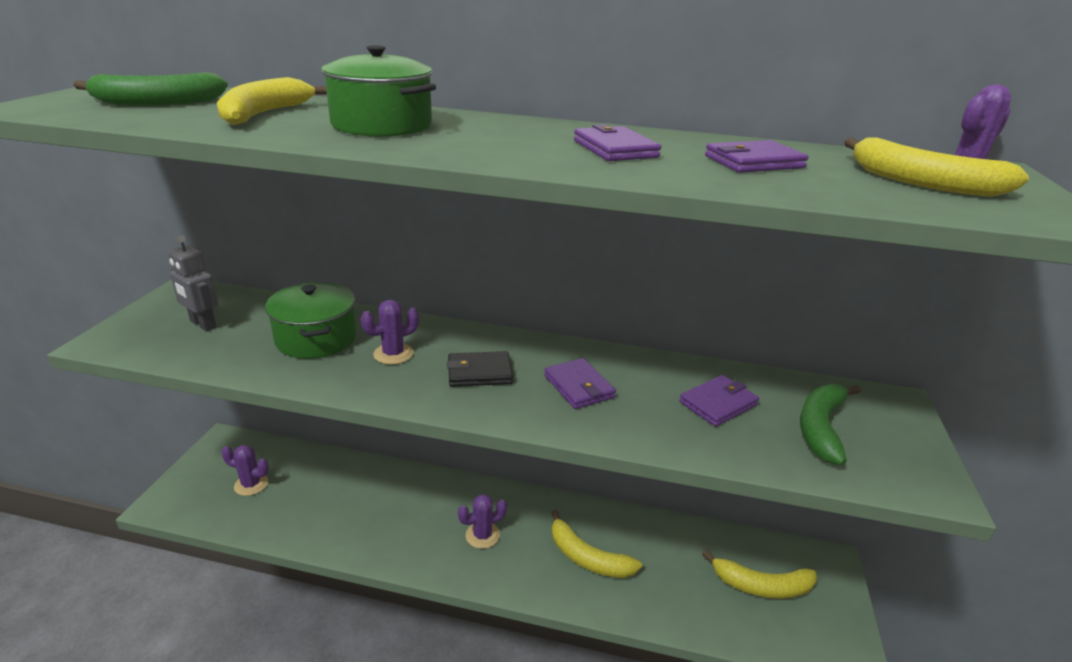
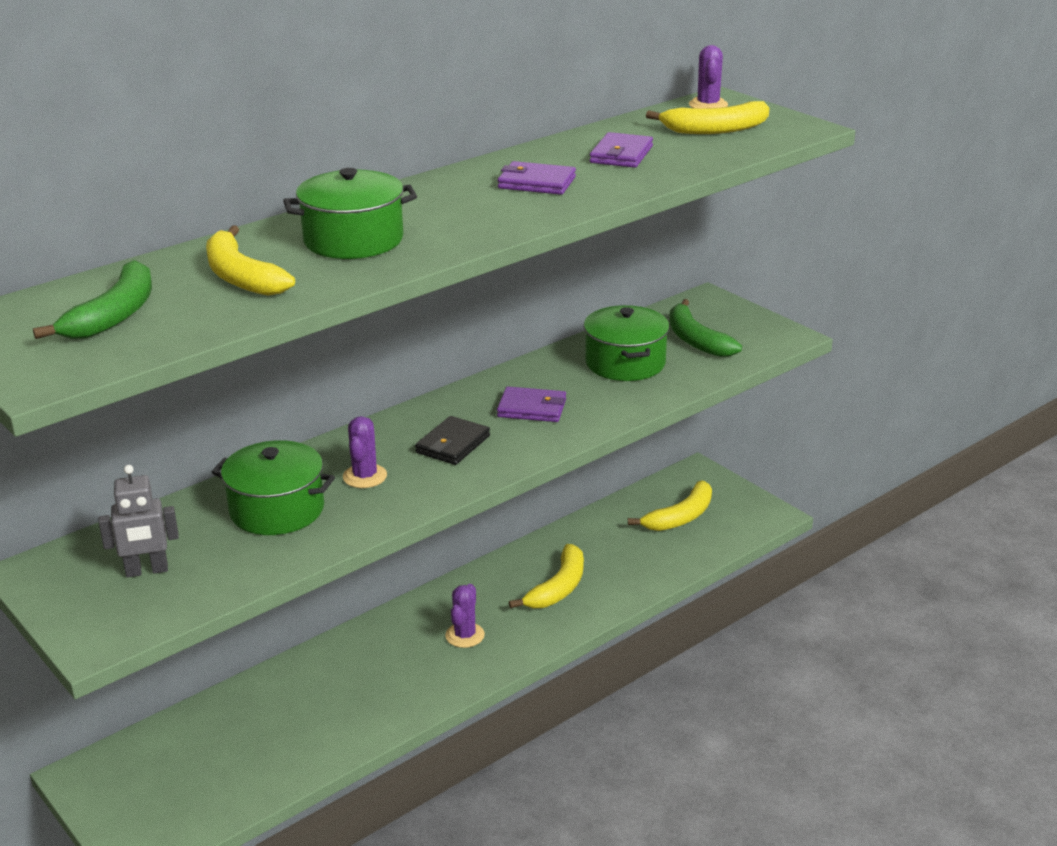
camera: 50 degrees left, 0 degrees up
purple cactus [221,445,269,496] -> none
yellow banana [551,510,642,578] -> yellow banana turned 45 degrees counterclockwise [509,544,584,608]
purple wallet [679,375,759,427] -> green pot [584,305,669,381]

